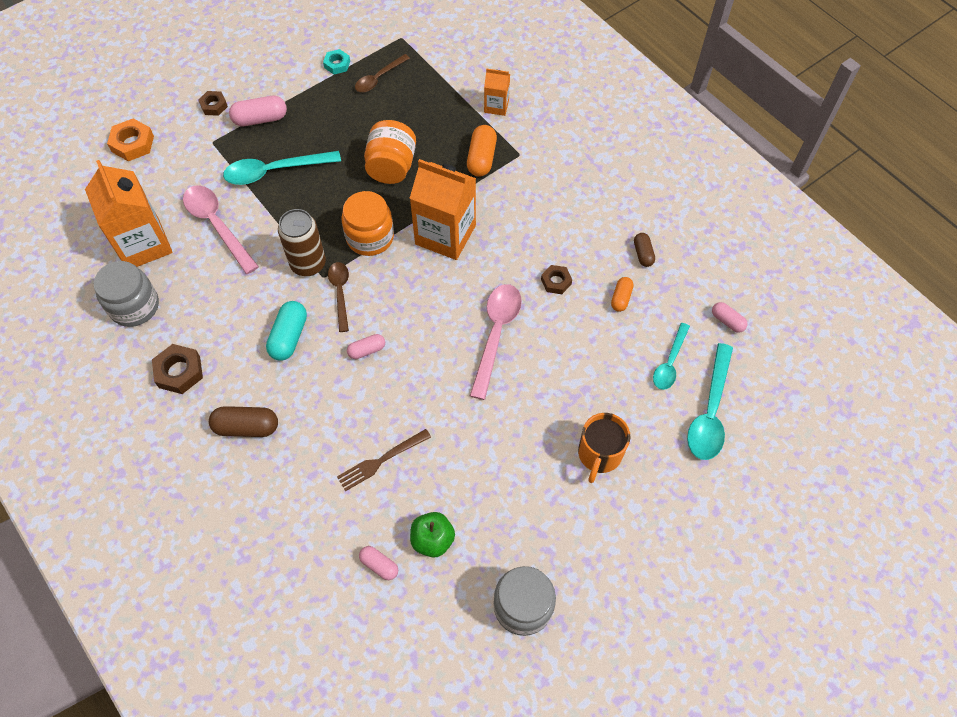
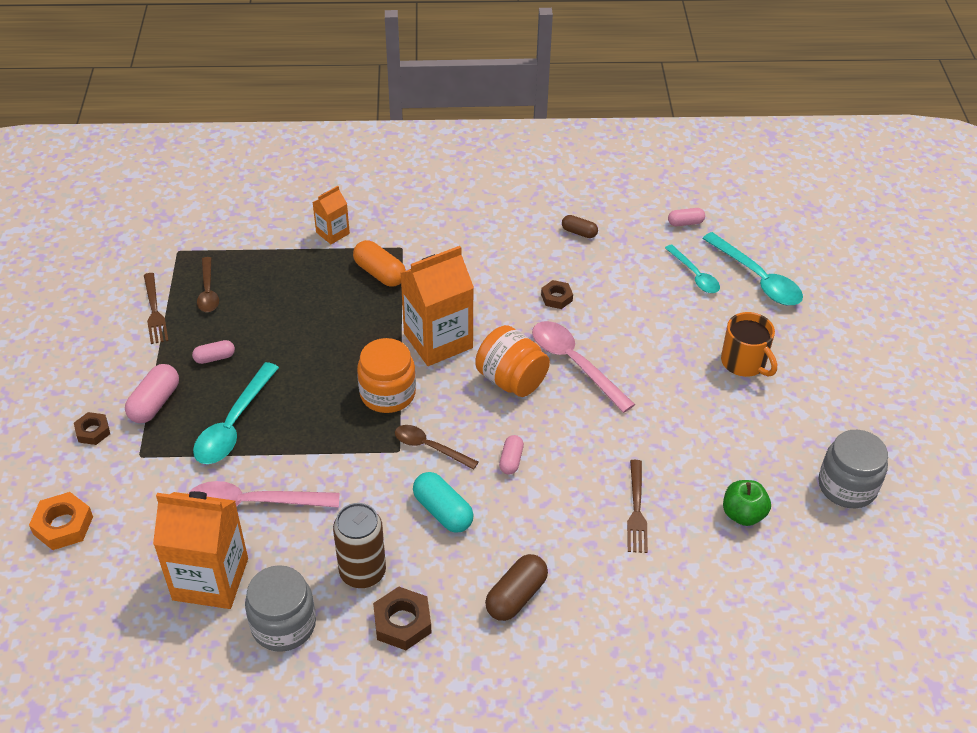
camera: 55 degrees left, 15 degrees down
brown can [278,209,326,276] -> brown can moved to [333,503,386,588]
turquoise nut [323,49,350,75] -> brown fork [144,273,169,344]
pink capsule [359,546,398,580] -> pink capsule moved to [192,340,235,364]
orange jar [364,120,416,184] -> orange jar moved to [476,325,550,397]
orange capsule [611,277,633,312] -> none

